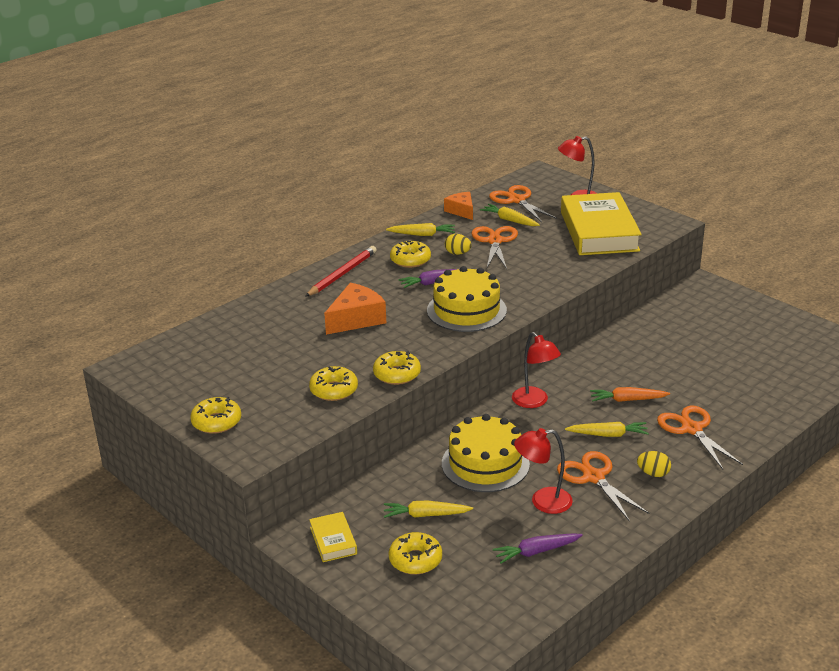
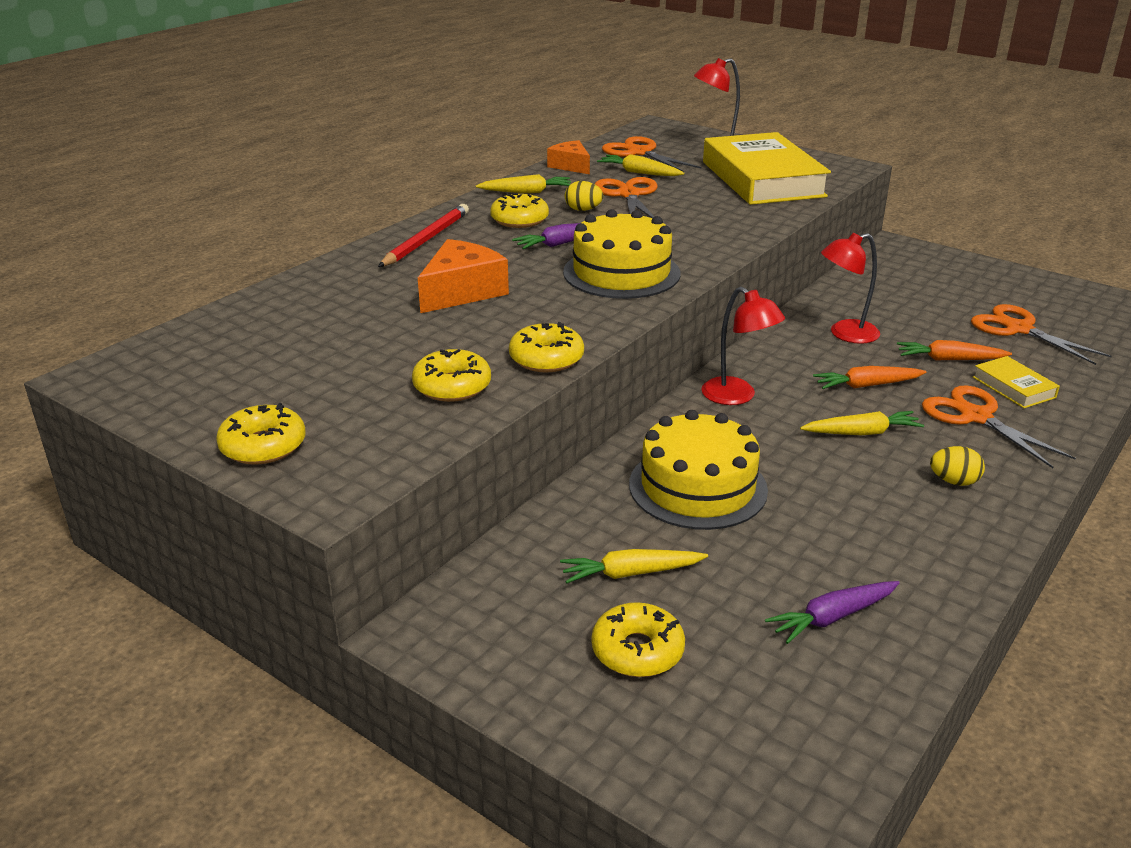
camera: 10 degrees left, 0 degrees up
yellow book [309,512,357,562] -> yellow book moved to [973,356,1060,408]
red lamp [514,428,573,514] -> red lamp moved to [821,233,880,344]
orange scissors [557,451,649,521] -> orange scissors moved to [971,304,1112,365]
none -> orange carrot [897,340,1012,360]

